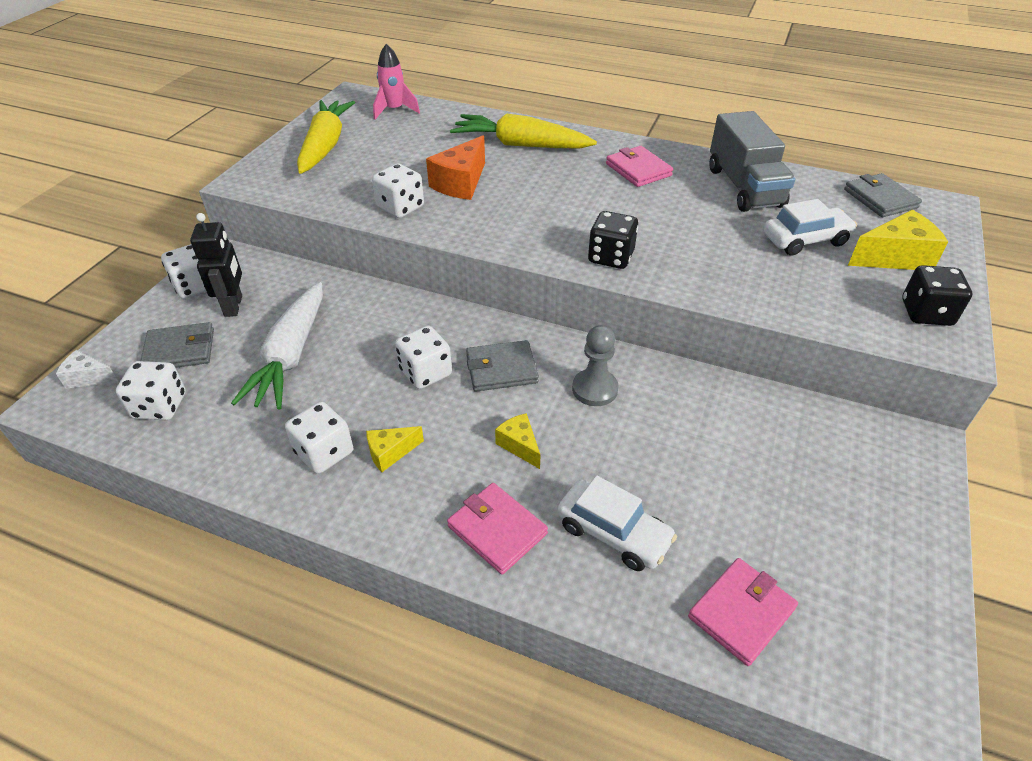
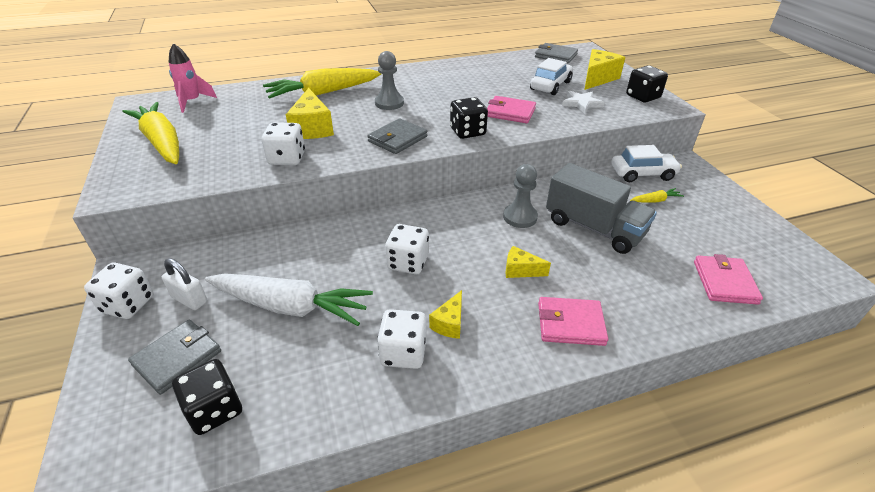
camera: 40 degrees left, 5 degrees down
white cheese [56,350,118,389] -> none
white dice [116,361,186,420] -> black dice [172,359,242,435]
black robot [190,213,242,317] -> white padlock [162,258,207,310]
white carrot [231,282,323,410] -> white carrot turned 45 degrees counterclockwise [205,273,373,326]
orange cheese [426,135,485,200] -> yellow cheese [286,88,334,139]
grey wallet [466,340,539,392] -> grey wallet moved to [367,118,428,154]
white car [557,476,677,571] -> white car moved to [611,145,682,182]
pink wallet [606,146,673,187] -> pink wallet moved to [487,96,536,123]
grey truck [709,111,795,212] -> grey truck moved to [546,163,657,254]
none -> grey pawn [375,51,404,110]
none -> white star [562,91,605,113]
none -> yellow carrot [630,188,684,203]

